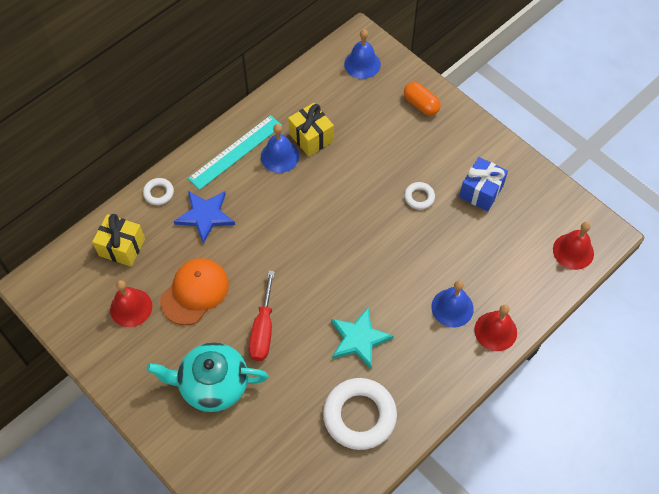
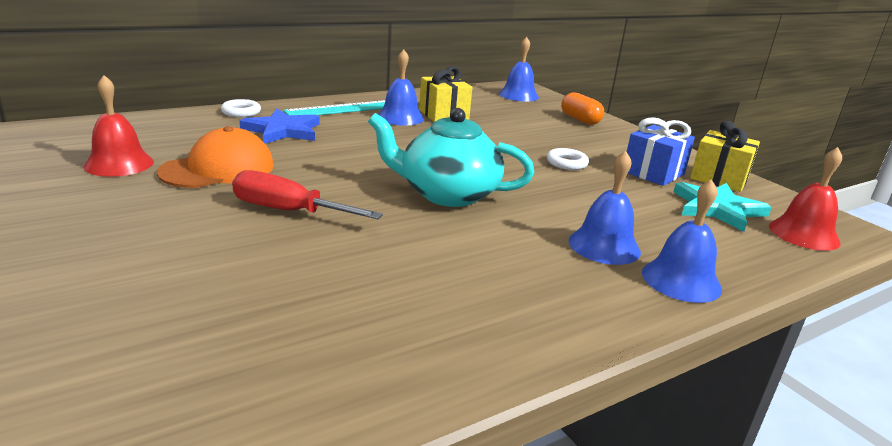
camera: 10 degrees right, 35 degrees down
yellow gift [92,214,145,267] -> yellow gift moved to [690,121,760,192]
turquoise teapot [147,342,269,412] -> turquoise teapot moved to [368,108,534,207]
red screwdriver [249,271,275,361] -> red screwdriver turned 90 degrees clockwise [232,170,383,219]
white ring [323,378,397,450] -> none
turquoise star [331,307,393,369] -> turquoise star moved to [674,182,772,232]
red bell [474,305,517,351] -> blue bell [642,179,722,303]

